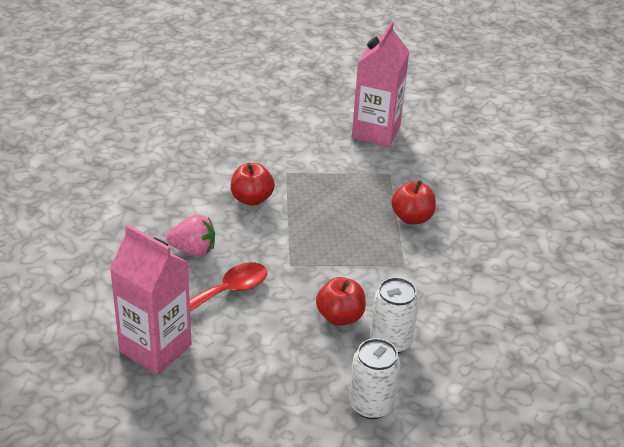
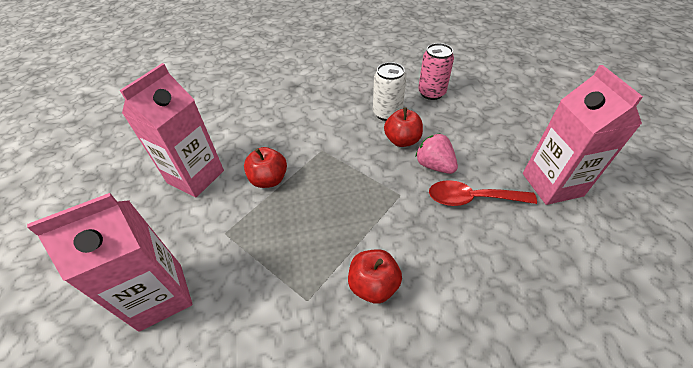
camera: 135 degrees left, 10 degrees up
pink strawberry [166,214,215,257] -> pink strawberry moved to [415,133,458,174]
white can [349,338,400,419] -> pink can [418,43,454,100]
none -> pink carton [120,63,224,197]

